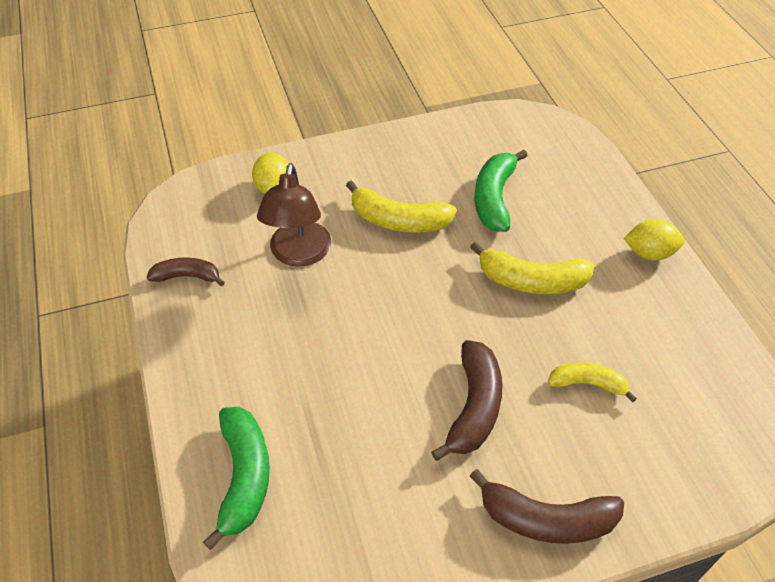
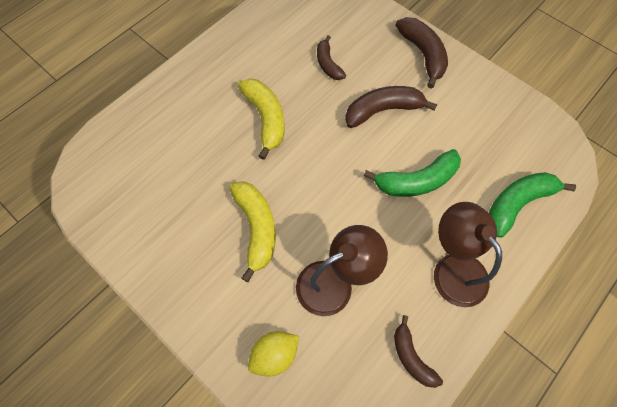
camera: 120 degrees left, 15 degrees up
green banana [474,150,527,232] -> green banana moved to [364,149,461,197]
yellow banana [548,363,637,403] -> brown banana [317,35,346,80]
yellow lemon [624,219,685,261] -> none
none -> brown lamp [434,202,502,307]

